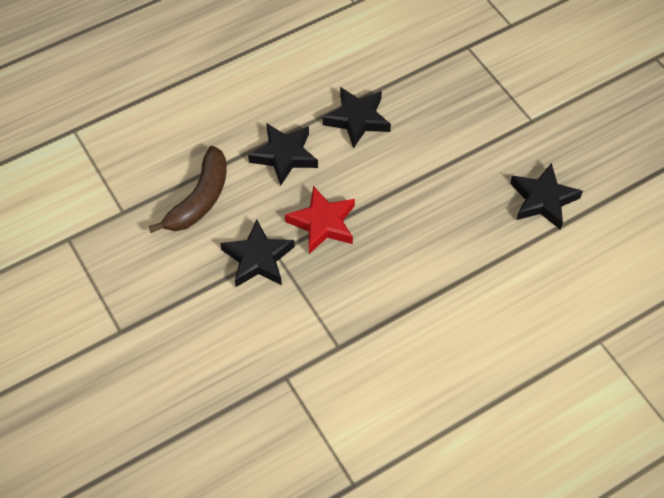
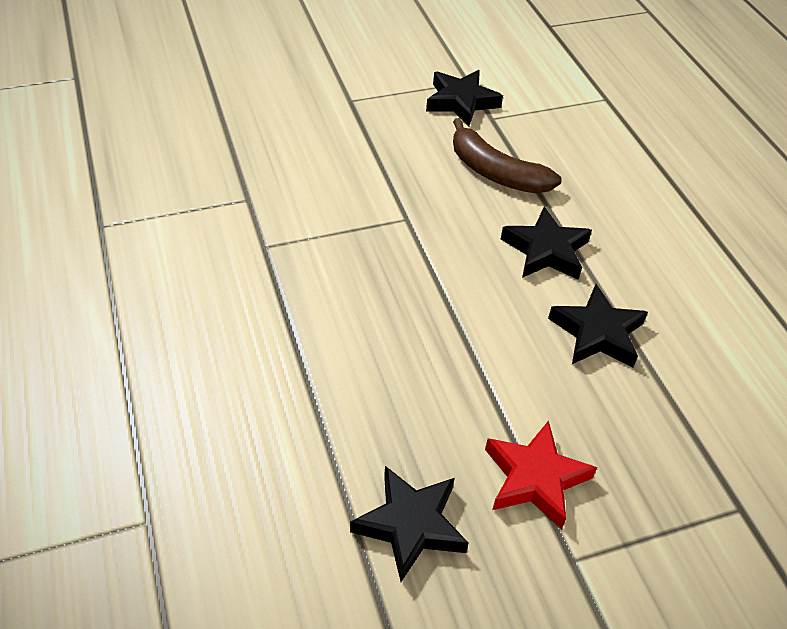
camera: 100 degrees right, 10 degrees down
black star [220,220,295,287] -> black star moved to [426,70,503,126]
red star [285,186,355,254] -> red star moved to [485,420,597,529]

